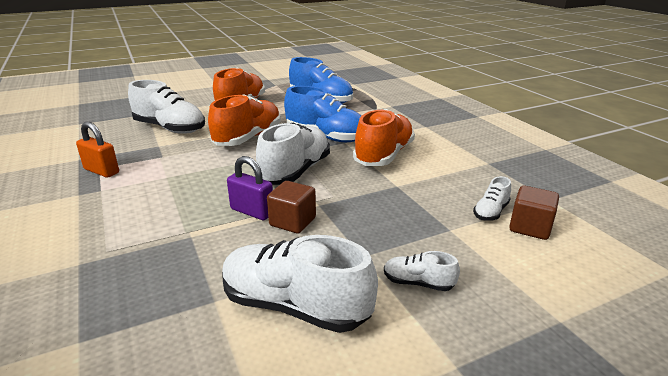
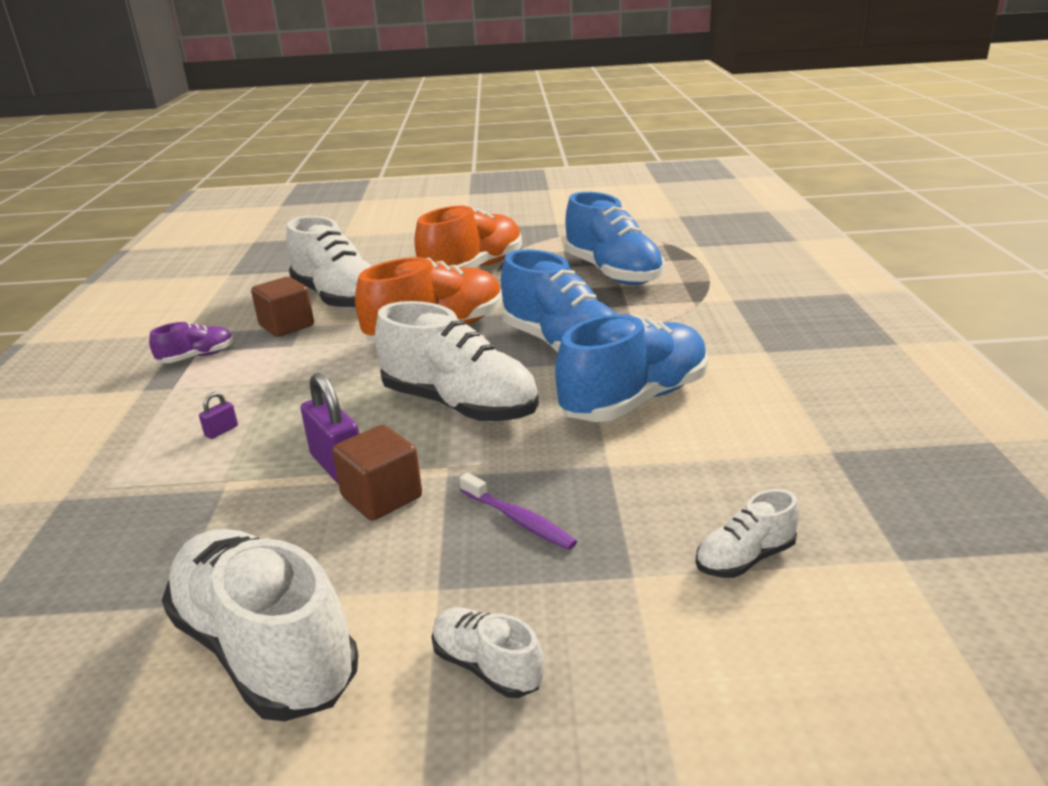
camera: 25 degrees right, 0 degrees up
orange padlock [76,122,119,178] -> purple shoe [149,322,234,363]
white shoe [256,122,330,185] -> white shoe turned 75 degrees clockwise [375,301,539,422]
orange shoe [353,109,415,166] -> blue shoe [555,314,708,422]
brown cube [509,186,559,240] -> brown cube moved to [251,277,314,337]
none -> purple padlock [199,392,238,439]
none -> purple toothbrush [460,473,577,550]

